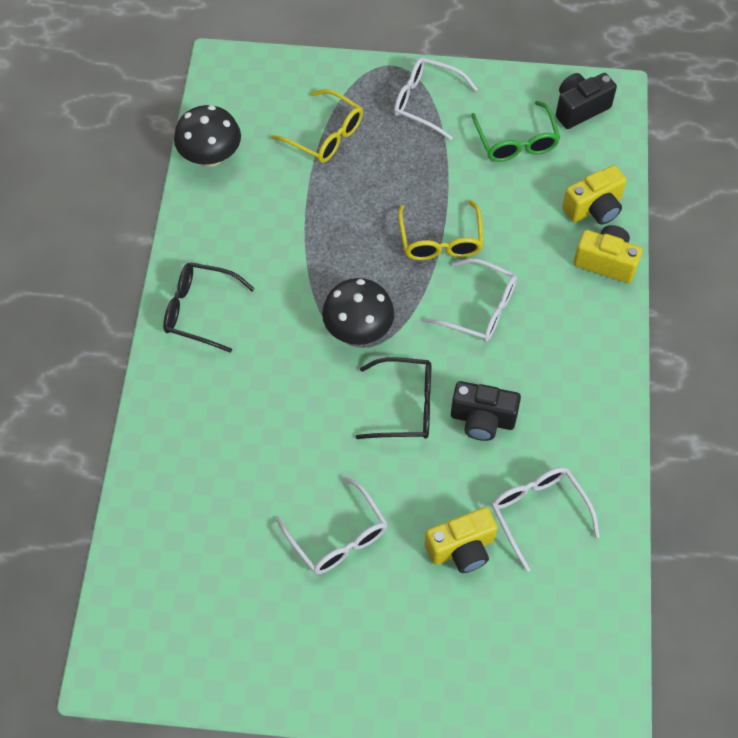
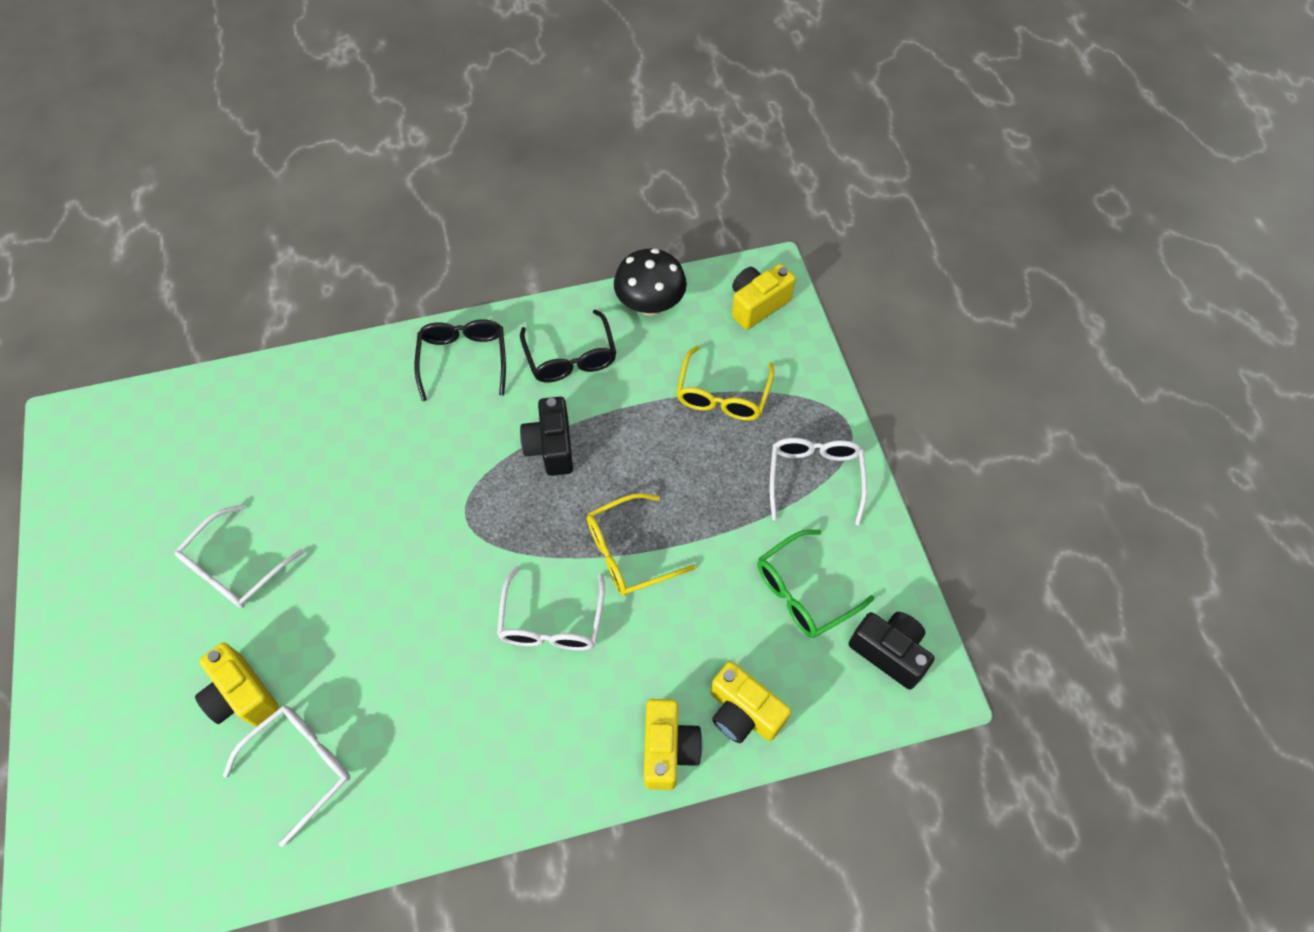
camera: 70 degrees right, 0 degrees up
black mushroom [322,278,394,345] -> none
black glasses [356,357,431,439] -> black glasses moved to [520,309,616,382]
black camera [451,381,521,441] -> black camera moved to [520,397,573,476]
none -> yellow camera [732,264,796,330]

